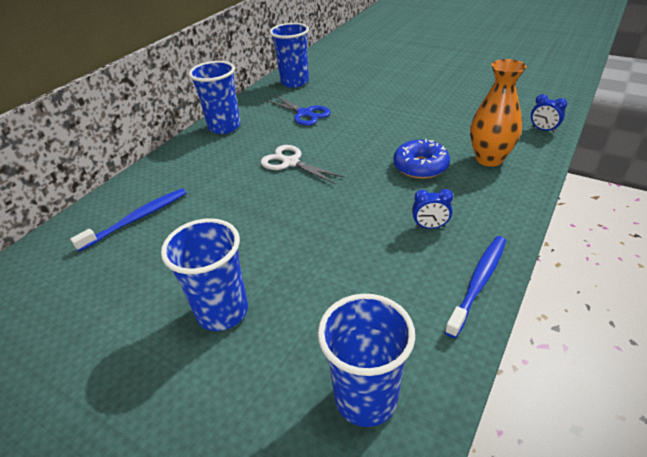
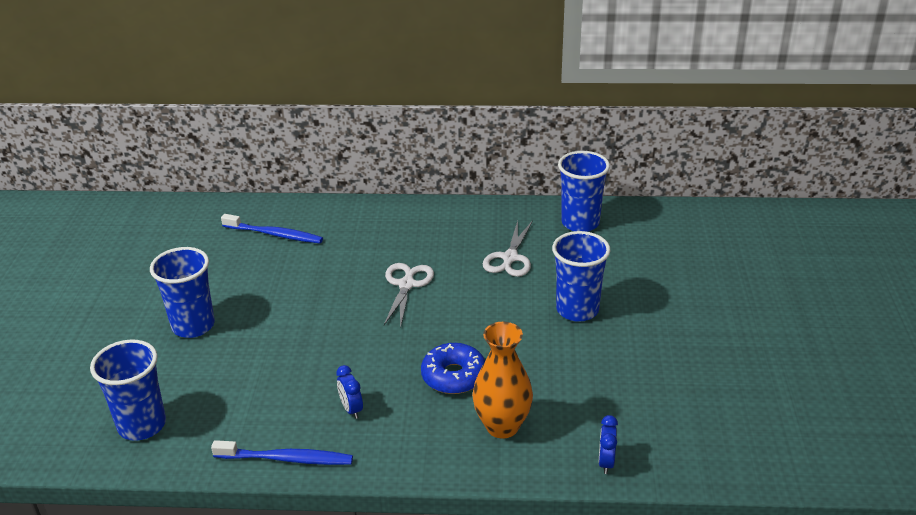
camera: 60 degrees right, 5 degrees down
blue cup [189,61,240,134] -> blue cup moved to [552,231,610,322]
blue scissors [266,95,331,126] -> white scissors [483,220,533,277]

